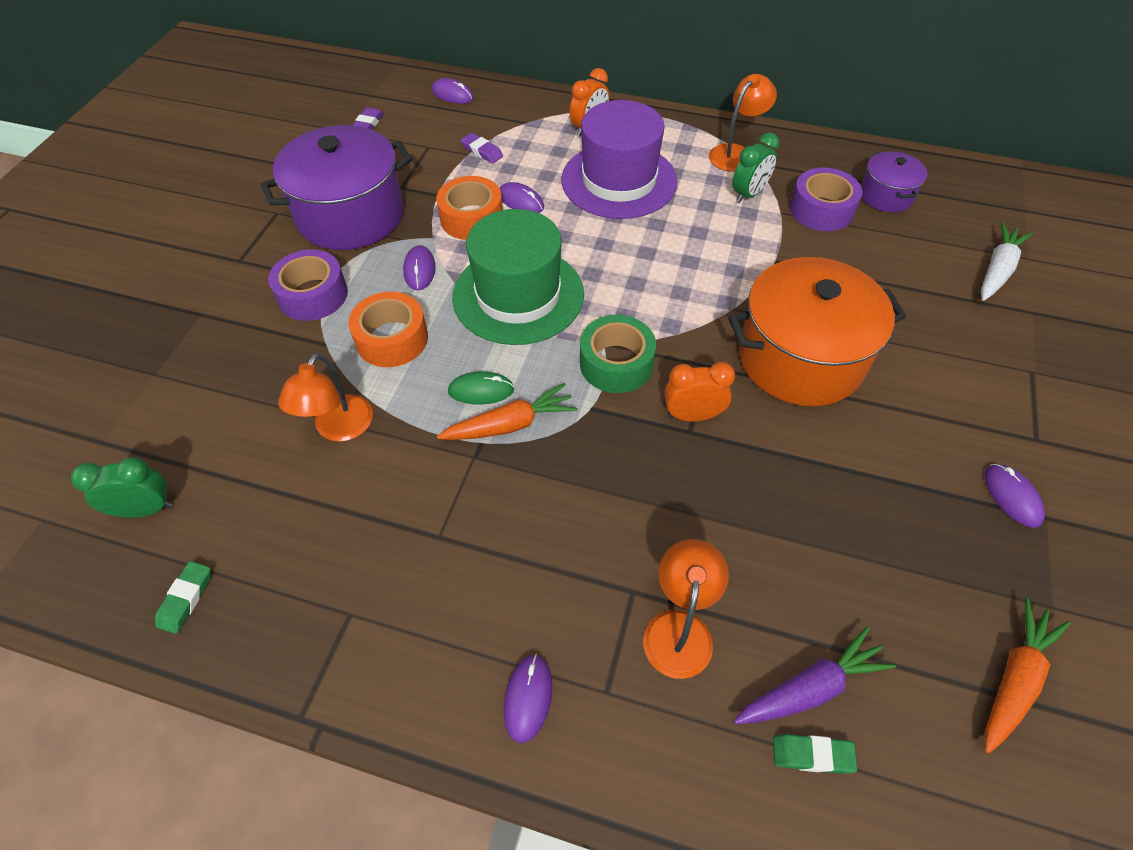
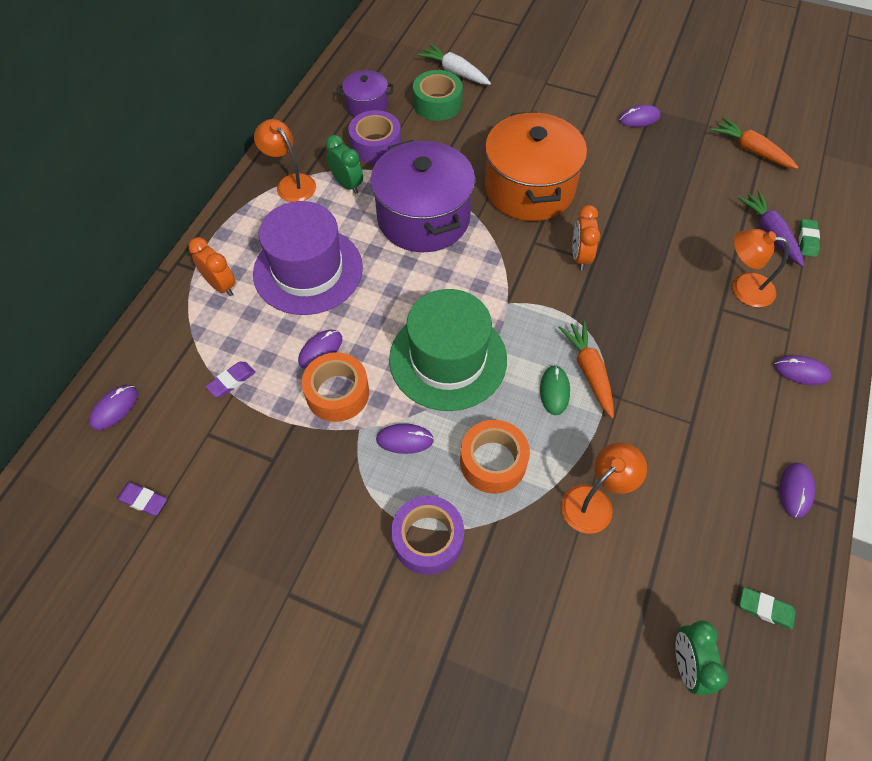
camera: 85 degrees left, 5 degrees up
purple pot [260,125,412,250] -> purple pot moved to [370,140,475,252]
orange lamp [278,353,373,442] -> orange lamp turned 60 degrees counterclockwise [561,442,647,534]
green tape [580,315,656,393] -> green tape moved to [413,70,463,121]
none -> purple mouse [780,463,815,518]

